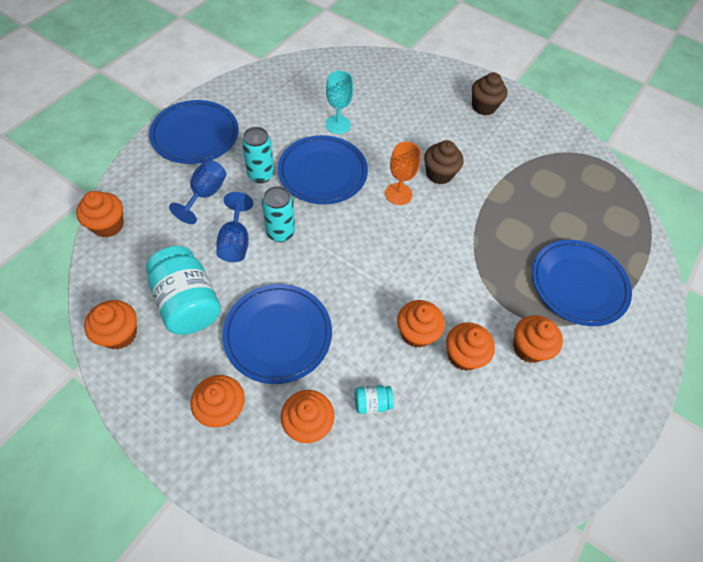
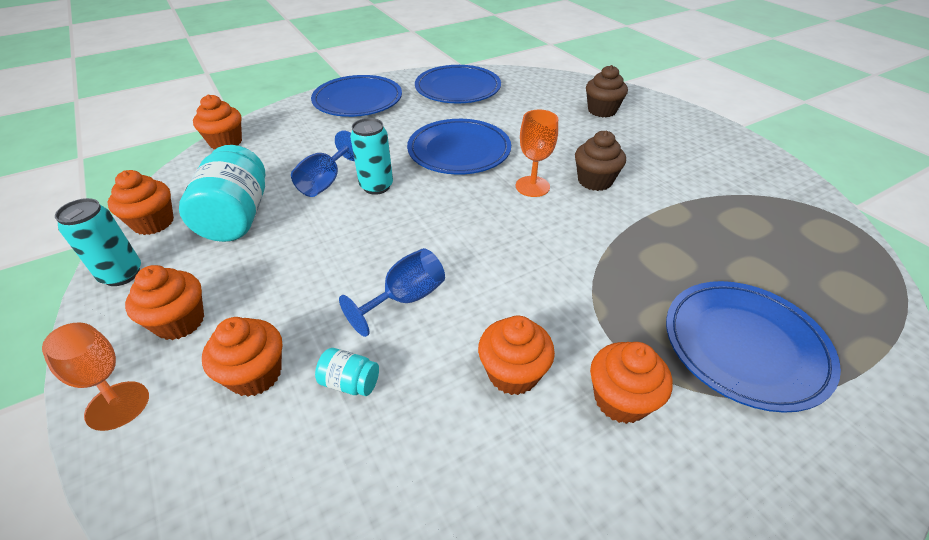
camera: 30 degrees right, 15 degrees down
blue goblet [169,159,226,224] -> blue goblet moved to [339,248,445,337]
blue plate [222,284,332,384] -> blue plate moved to [415,65,501,103]
turquoise can [242,127,274,183] -> turquoise can moved to [55,198,141,286]
turquoise goblet [325,71,353,134] -> none
orange cupcake [397,300,445,348] -> none
brown cupcake [472,72,507,115] -> brown cupcake moved to [586,65,628,117]
none -> orange goblet [42,322,149,431]

